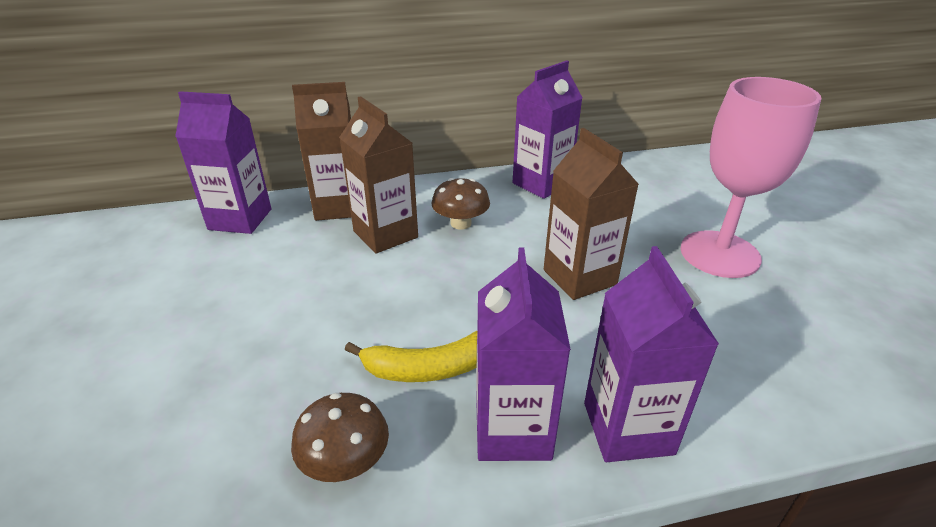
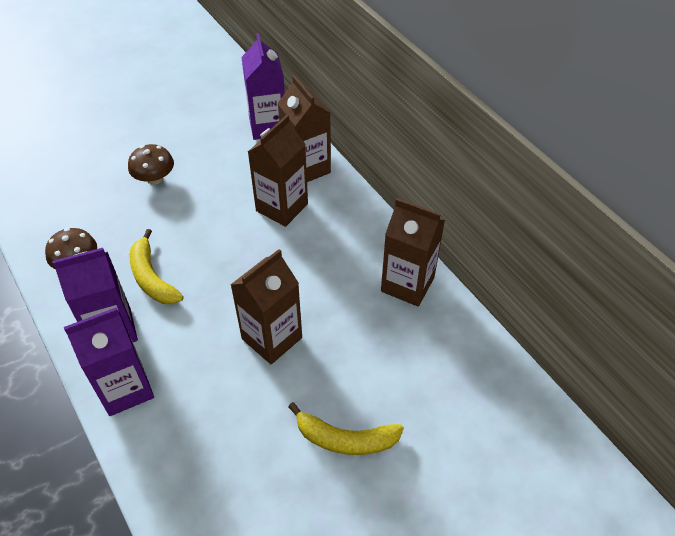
camera: 70 degrees right, 15 degrees up
brown mushroom [432,178,490,230] -> brown mushroom moved to [128,144,174,185]
purple carton [513,60,582,199] -> brown carton [381,198,445,307]
pink goblet [680,77,822,278] -> yellow banana [288,402,404,455]

